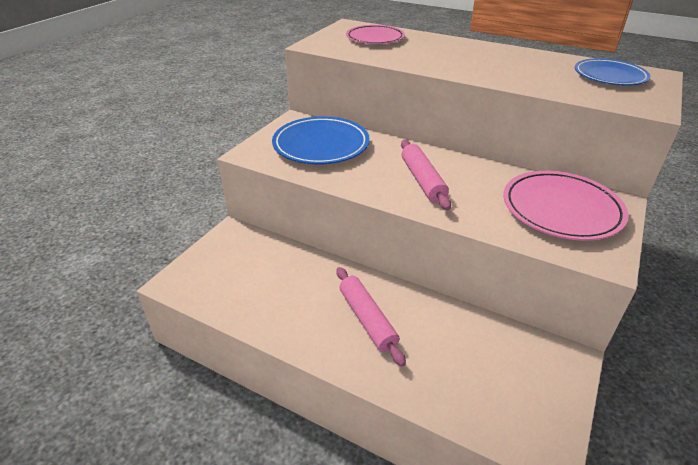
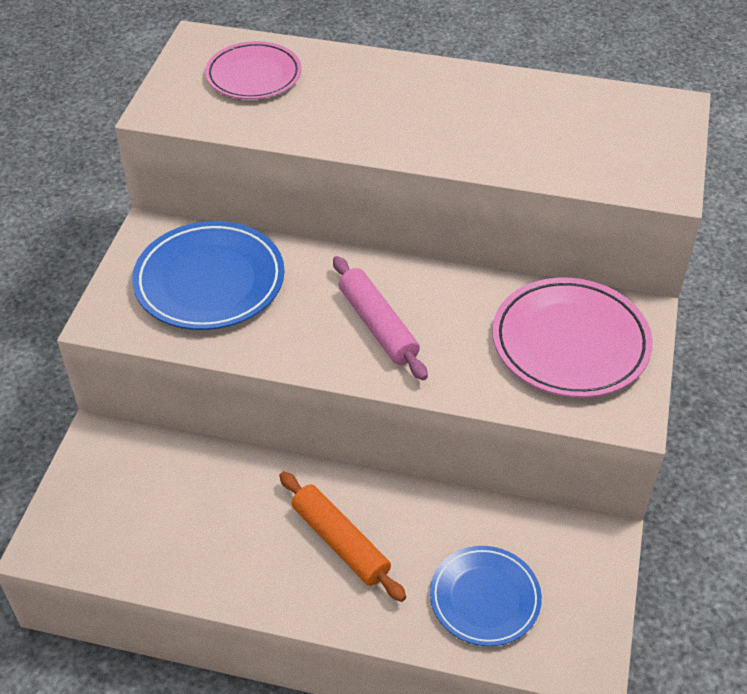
camera: 15 degrees left, 10 degrees up
pink rolling pin [336,267,406,366] -> orange rolling pin [279,472,406,602]
blue plate [575,58,651,86] -> blue plate moved to [430,546,542,646]

